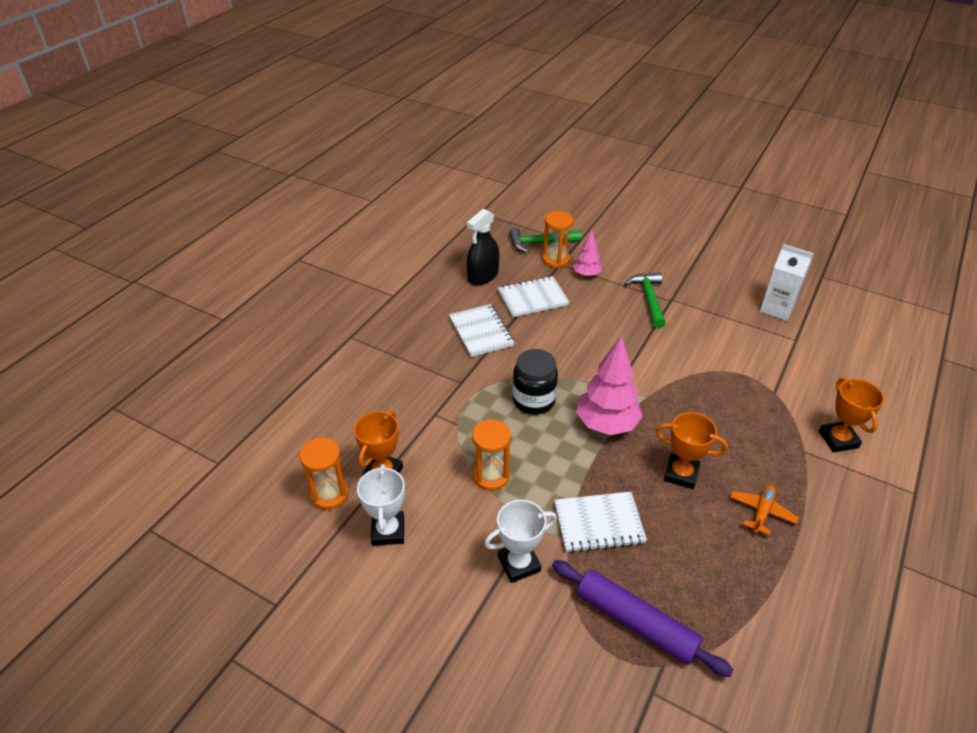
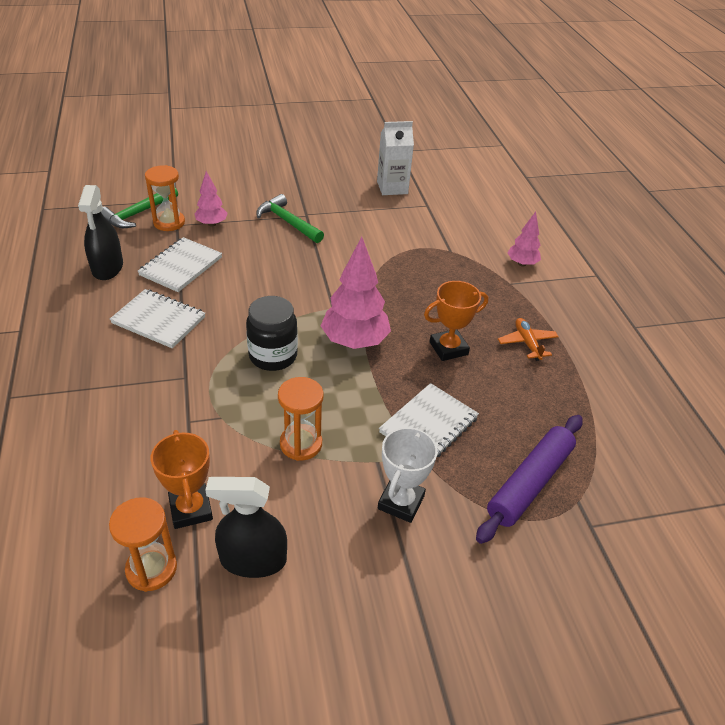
camera: 45 degrees left, 0 degrees up
white trophy [357,464,405,546] -> black spray bottle [206,477,287,578]
purple rolling pin [552,560,734,677] -> purple rolling pin turned 45 degrees counterclockwise [476,415,583,544]
orange trophy [819,377,884,453] -> pink tree [508,212,541,266]

